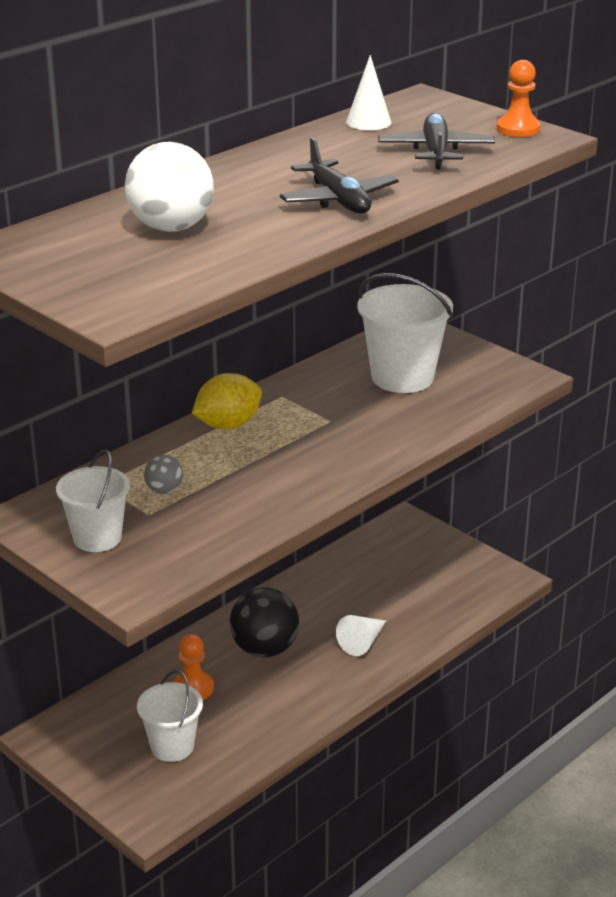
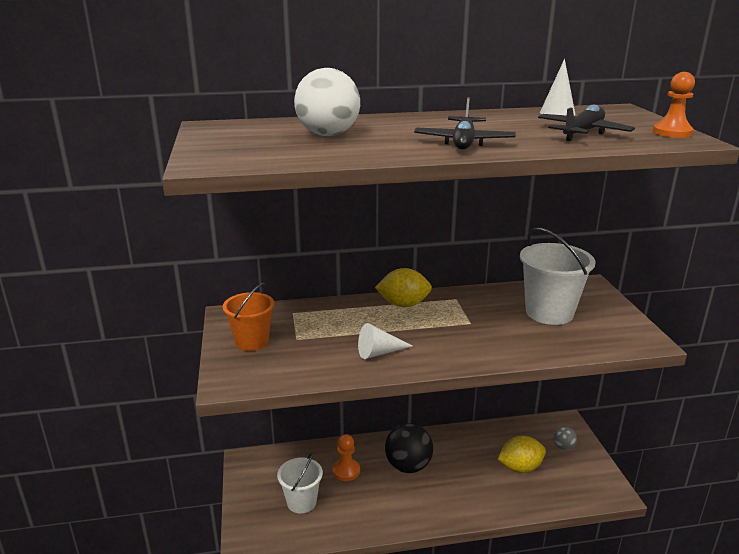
camera: 35 degrees right, 5 degrees down
white bucket [56,449,130,552] -> orange bucket [223,282,274,351]
grey ball [144,455,183,494] -> grey ball moved to [553,427,577,450]
white cone [336,615,386,656] -> white cone moved to [358,323,413,359]
none -> yellow lemon [498,436,546,473]

